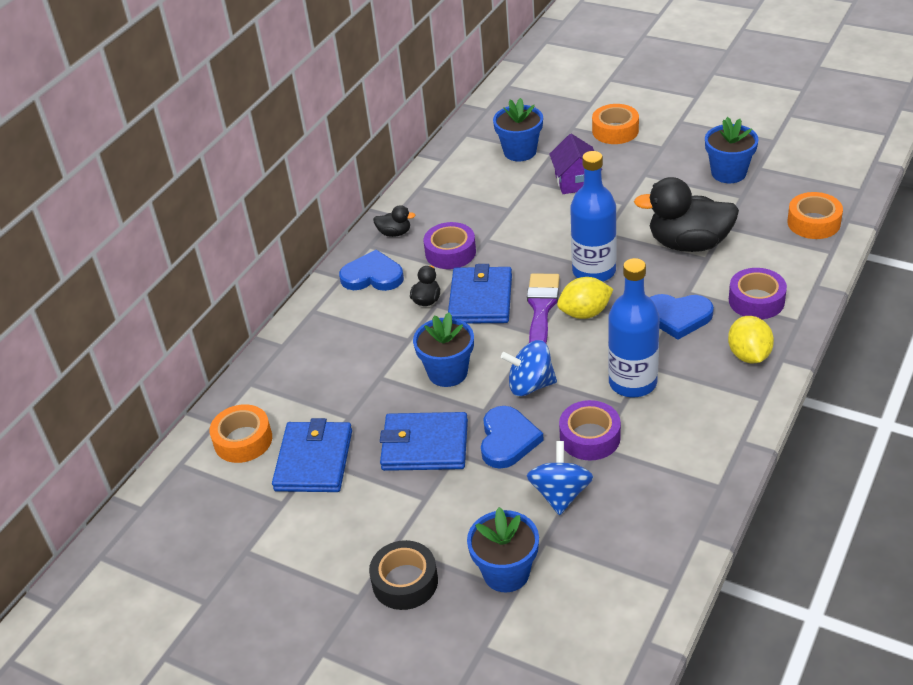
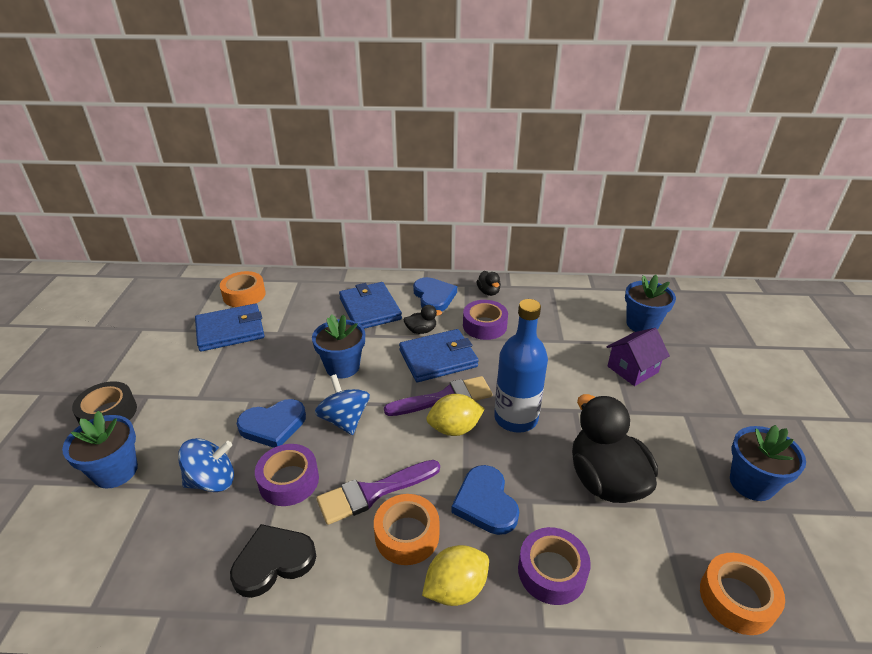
camera: 60 degrees right, 5 degrees down
blue wallet [380,412,468,471] -> blue wallet moved to [339,282,402,329]
yellow lemon [557,277,613,319] -> yellow lemon turned 60 degrees counterclockwise [426,394,485,436]
orange tape [592,104,639,144] -> orange tape moved to [374,494,439,565]
blue bottle [608,258,660,397] -> purple brush [316,460,440,525]
none -> black heart [230,524,316,598]

